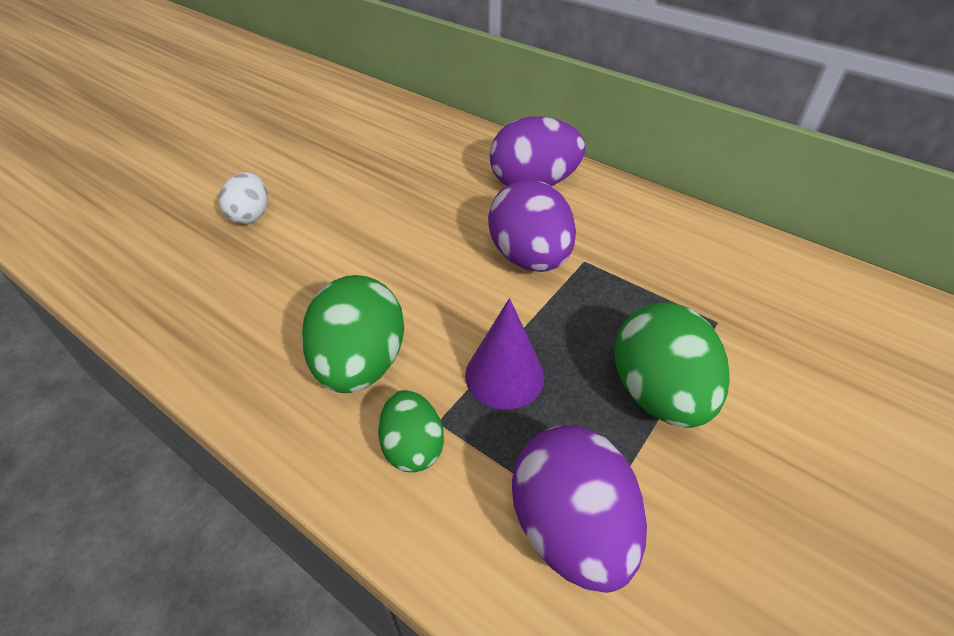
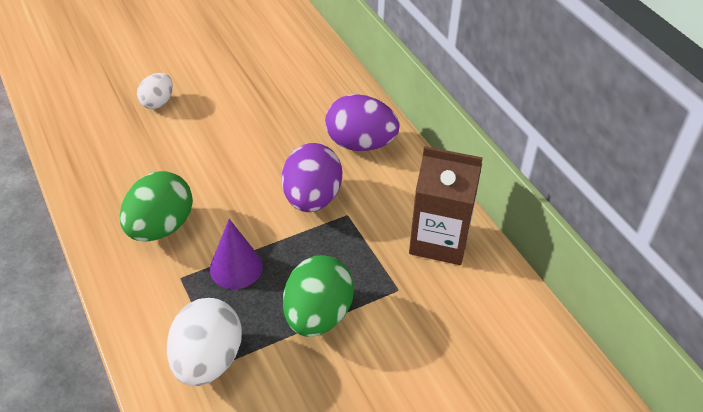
camera: 25 degrees right, 0 degrees up
green egg [378,390,444,472] -> none
purple egg [512,425,647,593] -> white egg [167,298,242,386]
none -> brown carton [409,146,483,265]

